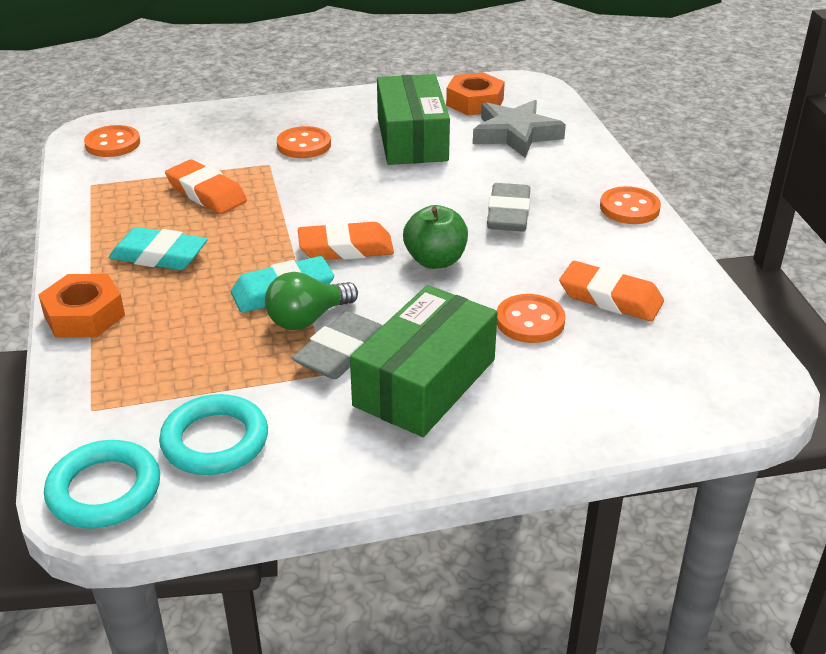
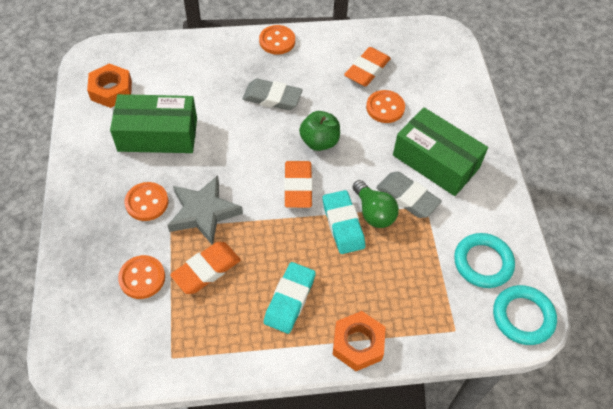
camera: 85 degrees left, 20 degrees up
orange button [84,125,140,157] -> orange button moved to [118,255,165,299]
grey star [473,100,566,158] -> grey star moved to [167,175,243,245]

